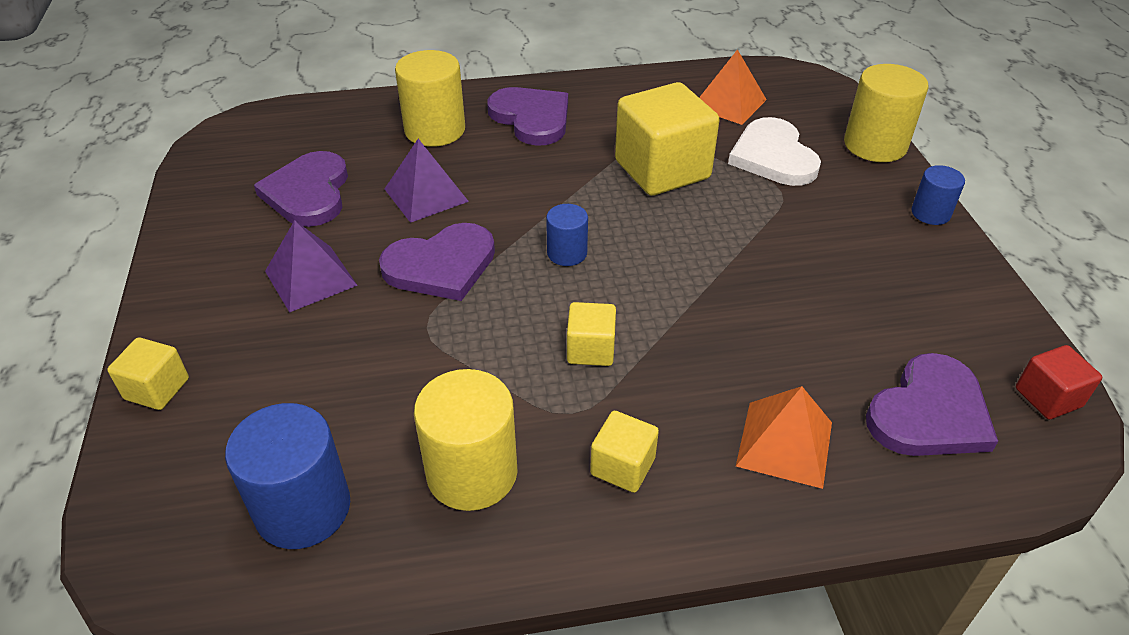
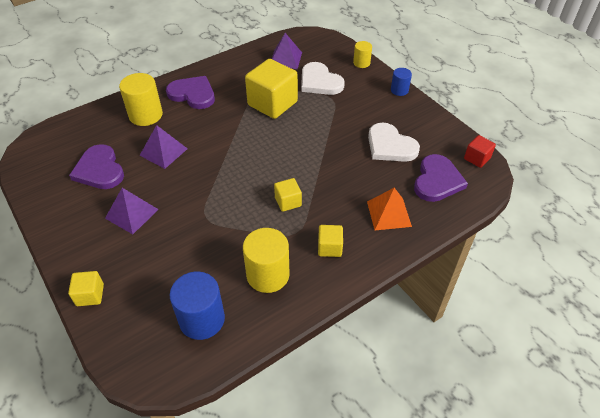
camera: 25 degrees left, 5 degrees up
purple heart [379,223,495,301] -> none
blue cylinder [546,204,588,266] -> none
orange pyramid [699,49,767,125] -> purple pyramid [272,33,302,69]
yellow cylinder [844,64,928,162] -> yellow cylinder [353,41,372,68], size x0.56
none -> white heart [368,122,420,162]

